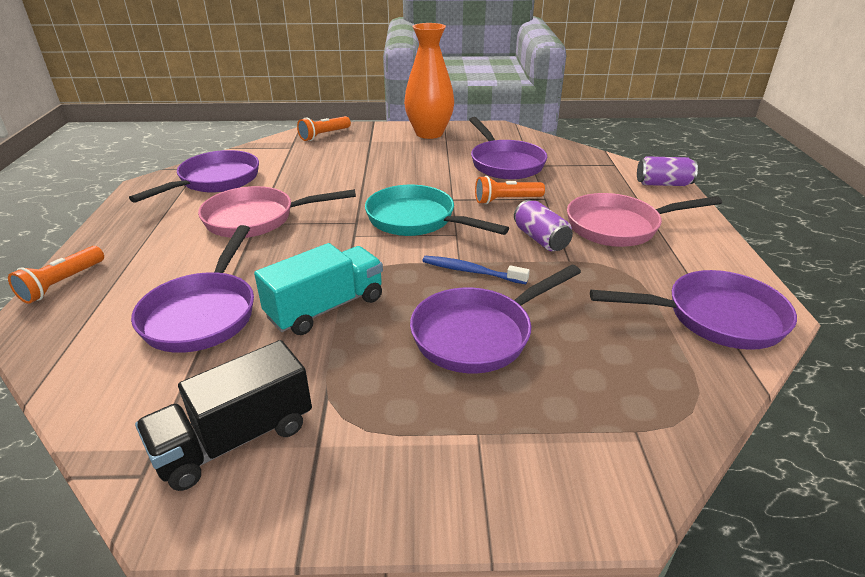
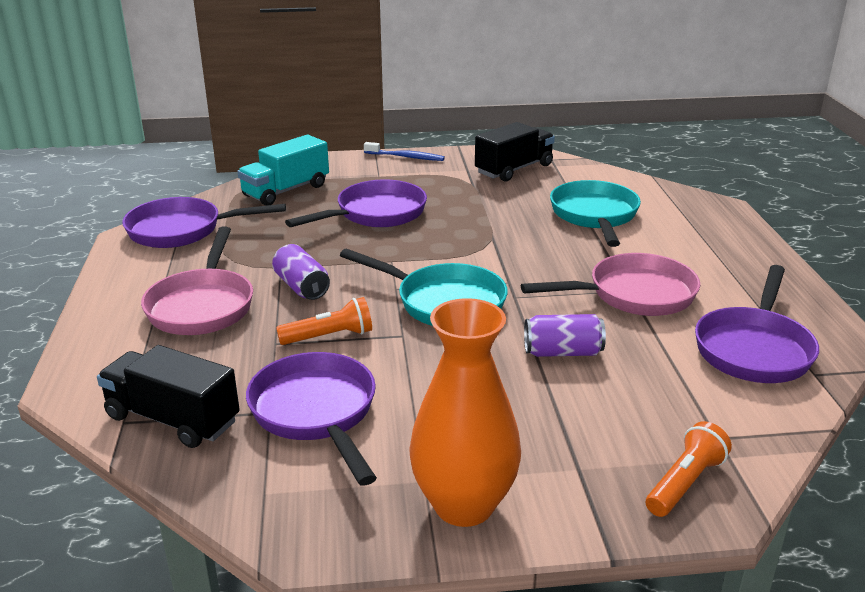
camera: 175 degrees right, 5 degrees down
orange flashlight [8,246,104,304] -> none
purple pan [131,225,254,353] -> turquoise pan [550,180,641,247]
turquoise truck [254,243,383,335] -> turquoise truck moved to [237,135,329,206]
blue toothbrush [423,256,530,284] -> blue toothbrush moved to [364,142,445,161]
pink pan [567,193,722,247] -> pink pan turned 105 degrees clockwise [141,226,253,335]
purple can [637,156,698,186] -> purple can moved to [524,314,606,357]
none -> black truck [97,345,240,448]

